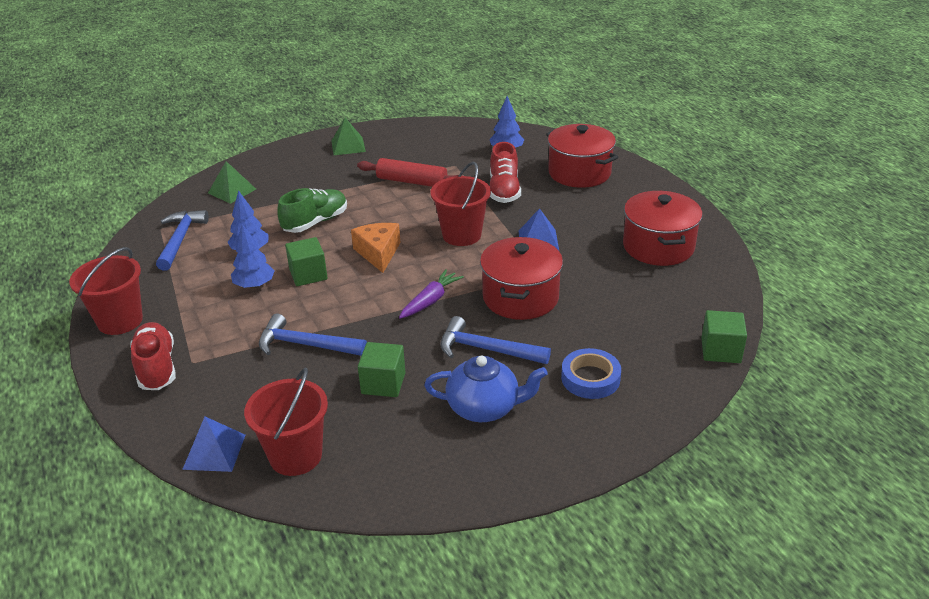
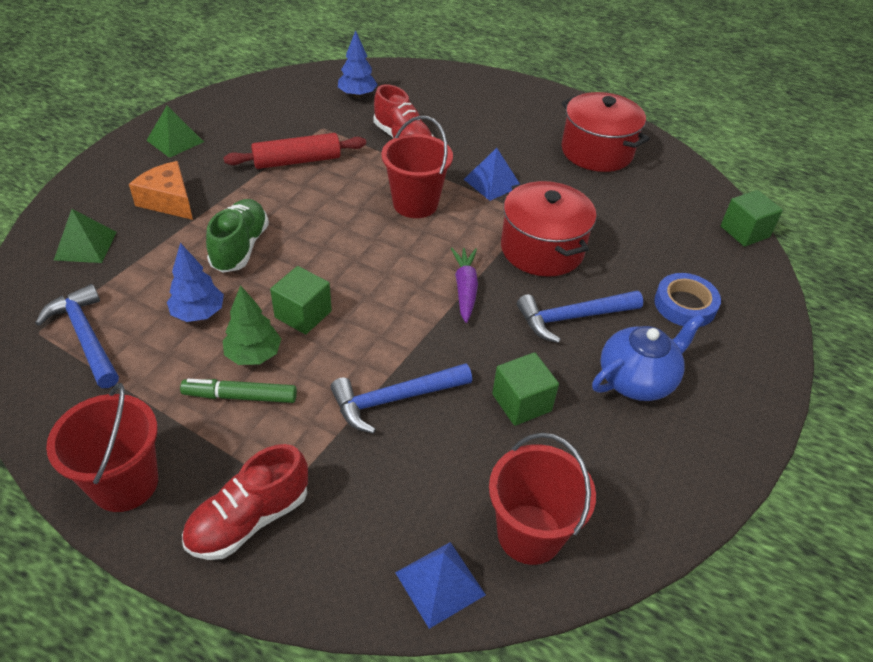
camera: 40 degrees left, 10 degrees up
red shoe [131,322,176,390] -> red shoe turned 75 degrees counterclockwise [182,444,308,560]
blue tree [231,224,275,289] -> green tree [223,285,281,365]
orange cheese [351,223,401,273] -> orange cheese moved to [129,161,193,220]
red pot [546,124,618,188] -> none
none -> green marker [180,379,297,403]

